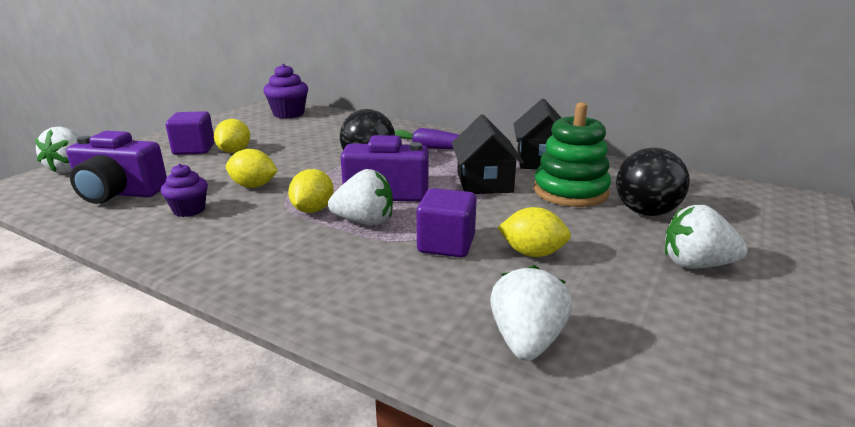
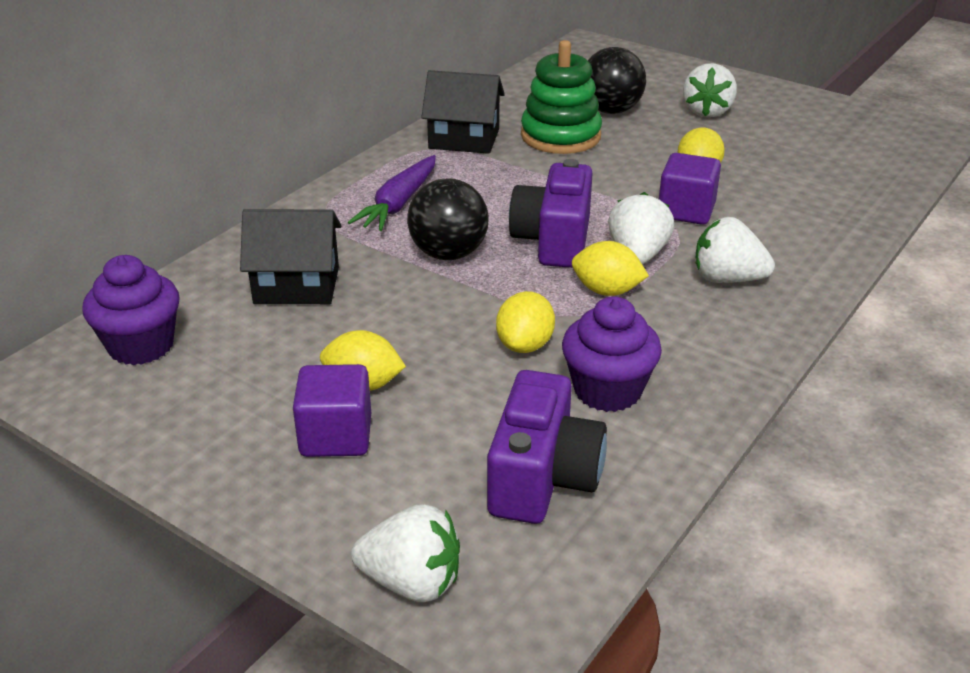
camera: 85 degrees left, 10 degrees up
purple cupcake [161,164,208,217] -> purple cupcake [562,296,662,412], size x1.56
black house [452,115,524,194] -> black house moved to [240,209,341,304]
white strawberry [490,265,572,361] -> white strawberry moved to [695,217,775,283]

